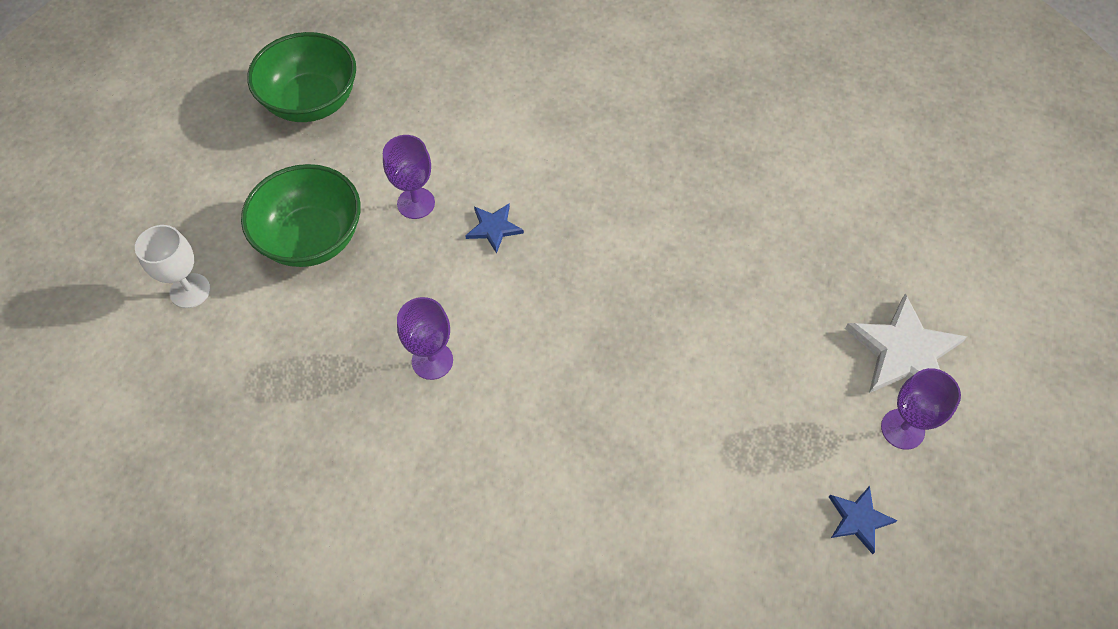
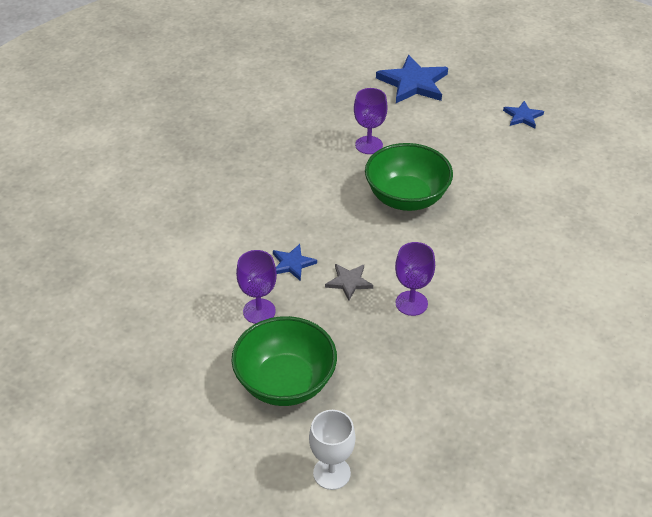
camera: 85 degrees left, 15 degrees down
green bowl [247,32,356,122] -> green bowl moved to [365,143,453,211]
white star [845,293,967,393] -> blue star [376,55,448,103]
purple goblet [881,368,961,450] -> purple goblet moved to [354,88,388,154]
none -> grey star [325,264,373,301]

